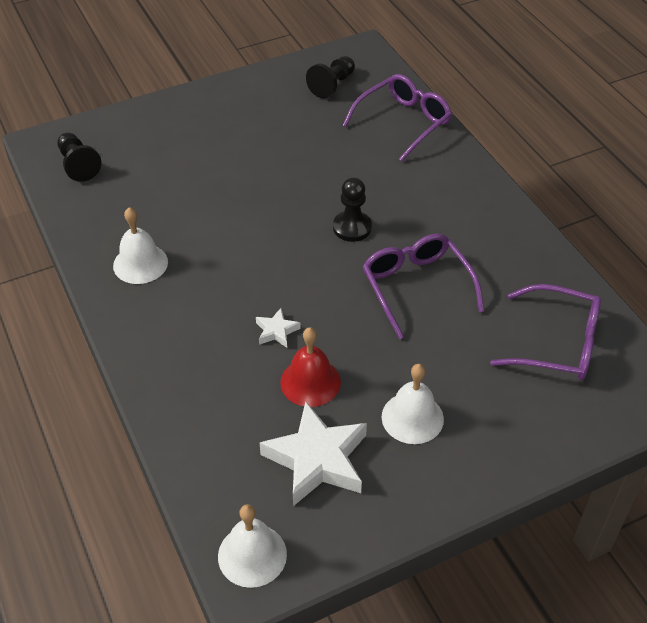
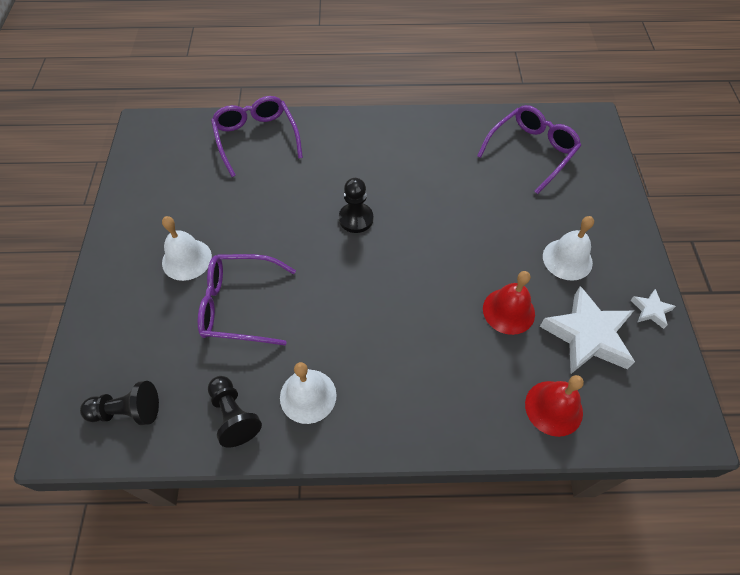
camera: 65 degrees left, 10 degrees up
white bell [218,504,287,588] -> white bell moved to [162,216,212,281]
white star [256,308,301,348] -> white star moved to [631,289,676,329]
black pawn [306,56,355,98] -> black pawn moved to [208,376,262,447]
purple glasses [363,234,484,339] -> purple glasses moved to [198,254,296,345]
none -> red bell [525,375,584,437]

